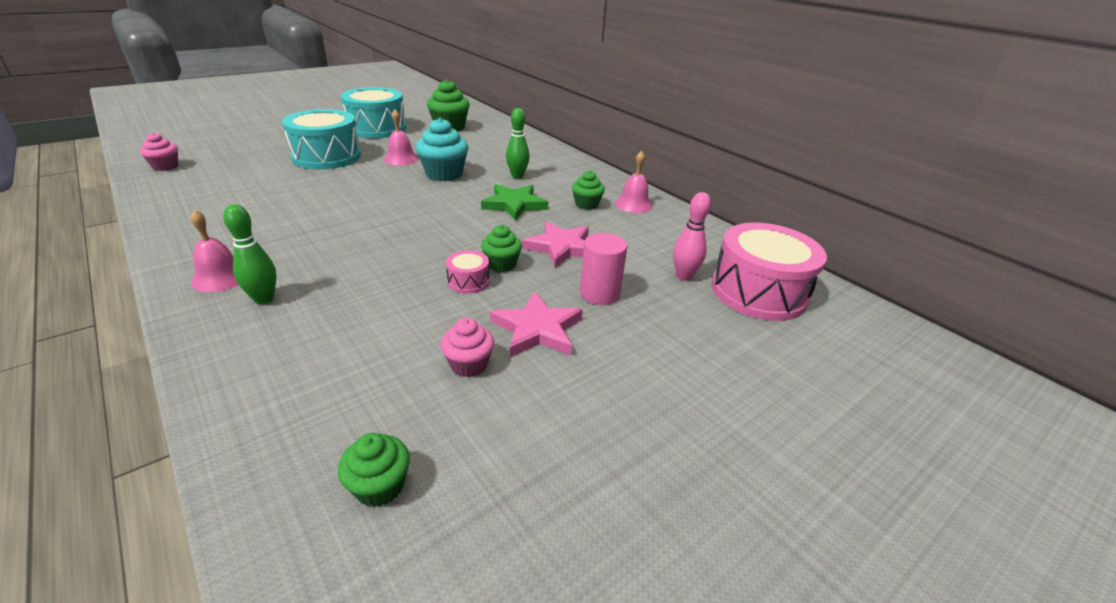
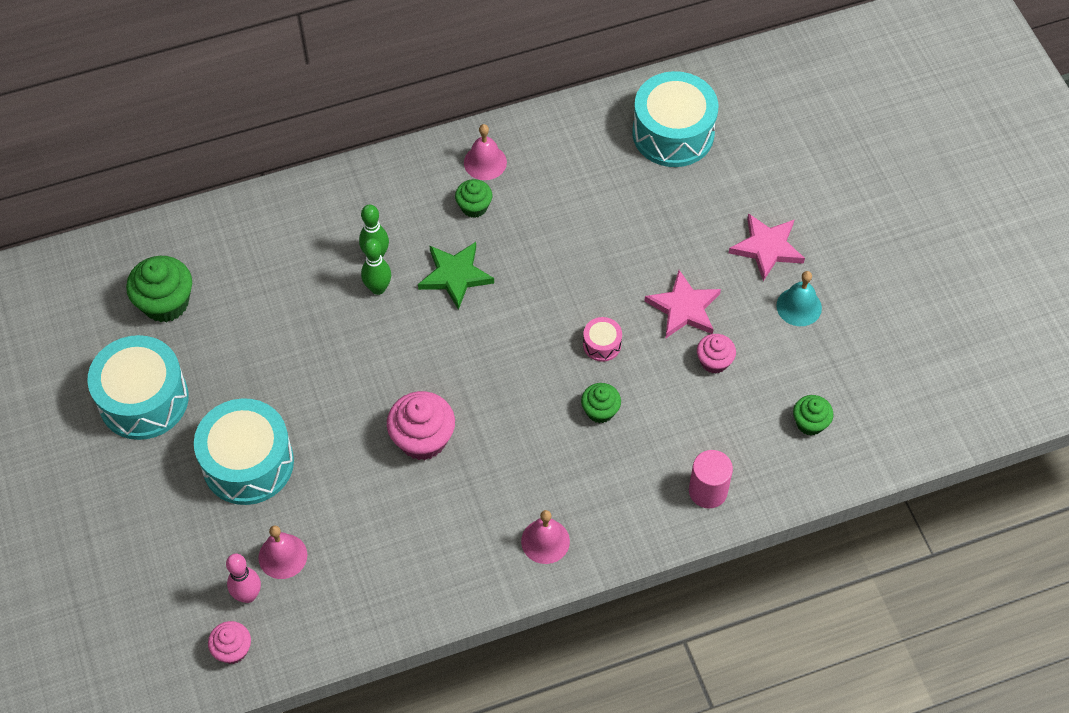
camera: 70 degrees left, 25 degrees up
green bowling pin [223,204,276,304] -> green bowling pin moved to [361,238,391,295]
pink bell [384,109,419,165] -> pink bell moved to [258,525,307,579]
turquoise cupcake [416,118,468,181] -> none
green cupcake [481,225,522,272] -> green cupcake moved to [581,383,621,423]
pink star [522,221,589,268] -> pink star moved to [729,213,805,281]
pink cylinder [580,233,627,305] -> pink cylinder moved to [689,450,733,509]
pink bowling pin [673,192,711,281] -> pink bowling pin moved to [226,554,261,603]
pink drum [711,222,827,321] -> turquoise drum [632,71,718,167]
none -> pink cupcake [387,391,455,460]
none -> turquoise bell [776,271,822,326]

